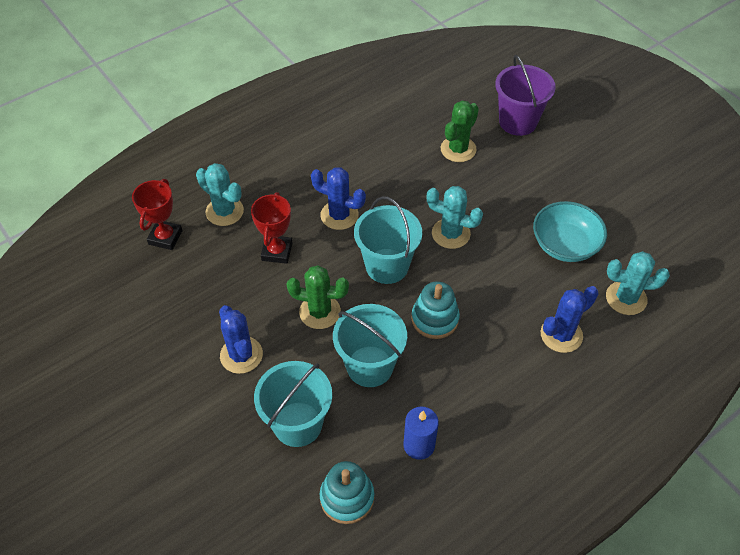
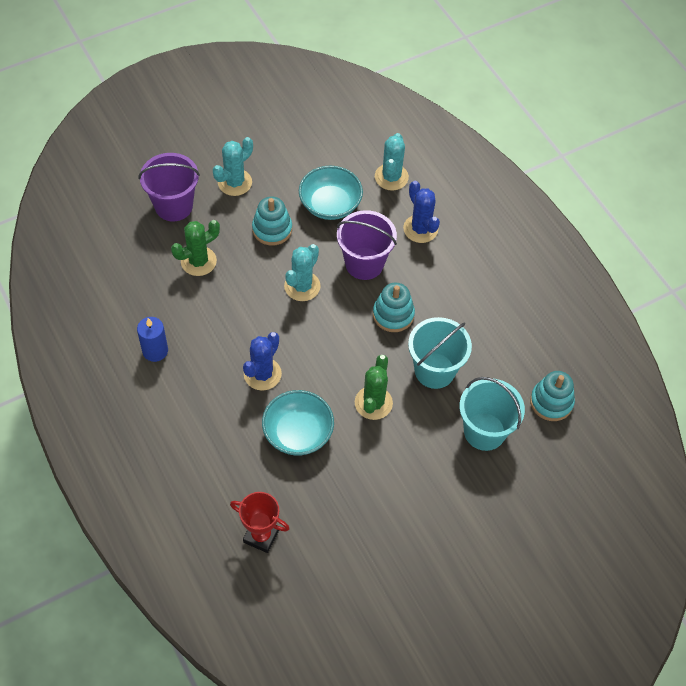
camera: 85 degrees left, 5 degrees up
turquoise cactus [196,163,244,226] -> turquoise cactus moved to [213,137,253,196]
blue cactus [219,305,263,374] -> none
red trophy [251,192,292,264] -> turquoise bowl [262,390,334,456]
turquoise bucket [354,196,422,284] -> none
blue candle [403,406,439,460] -> blue candle moved to [137,317,168,362]
green cactus [440,101,479,162] -> green cactus turned 75 degrees counterclockwise [171,220,220,276]
none -> turquoise stacking toy [252,197,292,246]
none -> purple bucket [337,210,397,280]

